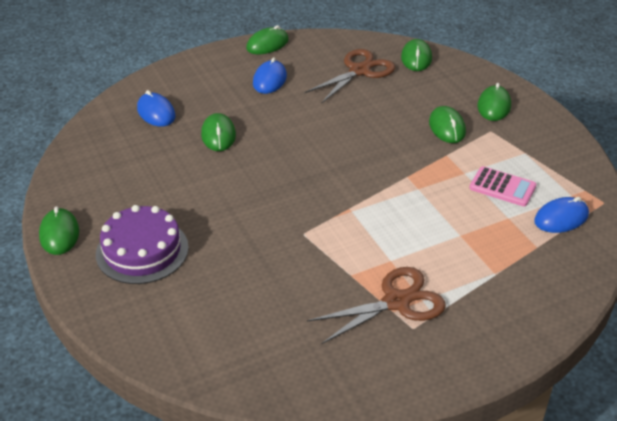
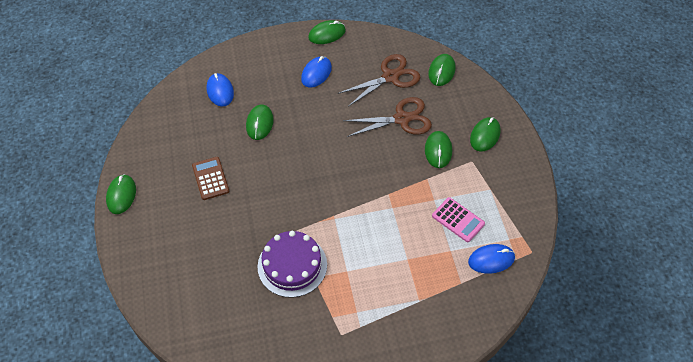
camera: 15 degrees right, 15 degrees up
purple cake [96,205,189,284] -> purple cake moved to [257,231,327,298]
brown scissors [307,267,446,344] -> brown scissors moved to [343,97,432,137]
none -> brown calculator [192,157,229,200]

